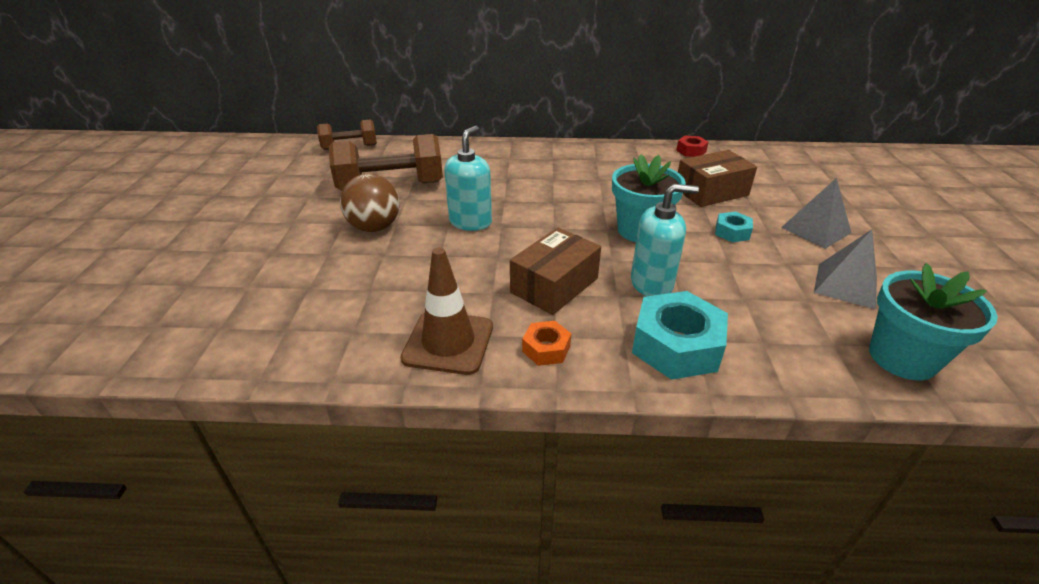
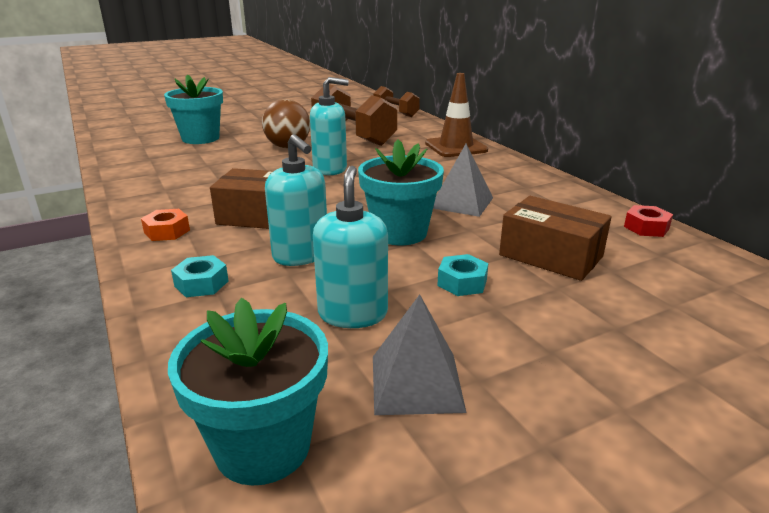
camera: 60 degrees right, 10 degrees down
brown traffic cone [401,247,493,375] -> brown traffic cone moved to [425,73,488,157]
turquoise nut [632,291,728,380] -> turquoise nut [171,255,229,297], size x0.51
grey pyramid [781,178,851,249] -> grey pyramid moved to [433,144,493,217]
none -> turquoise flower pot [164,75,223,144]
none -> turquoise soap dispenser [313,166,388,328]

